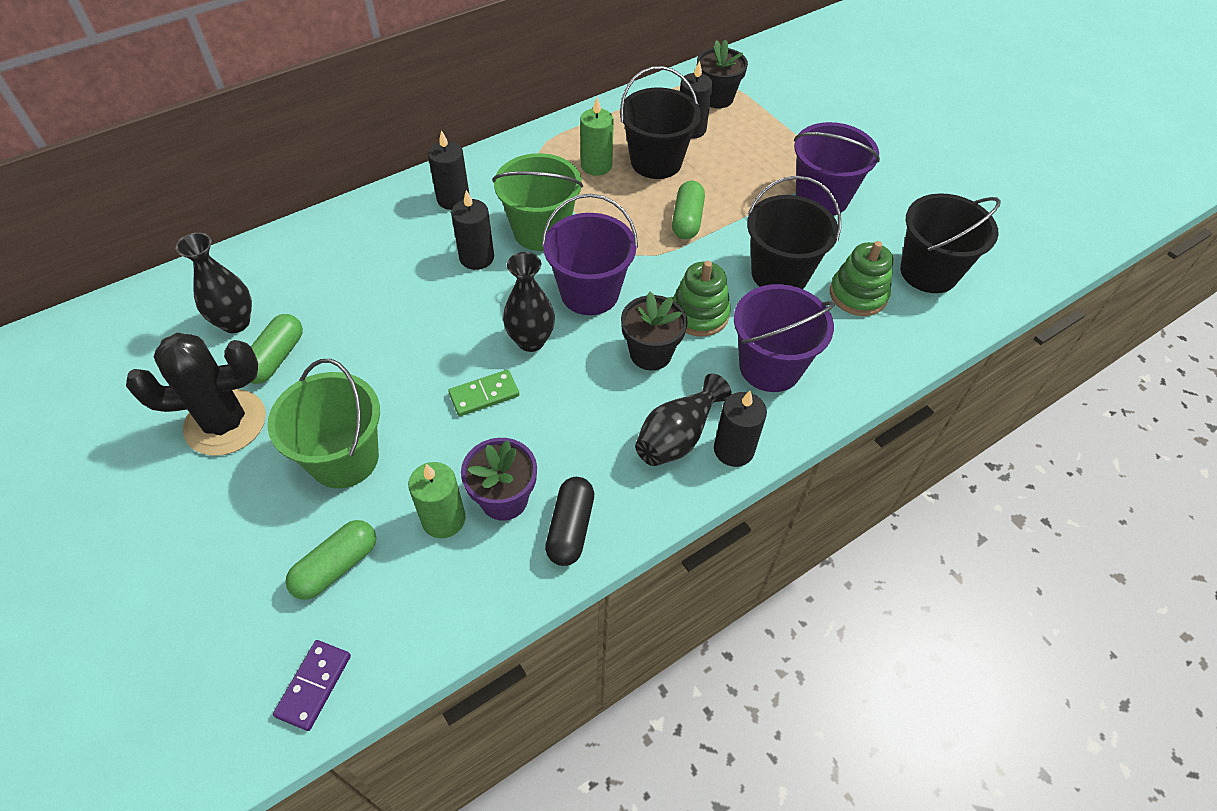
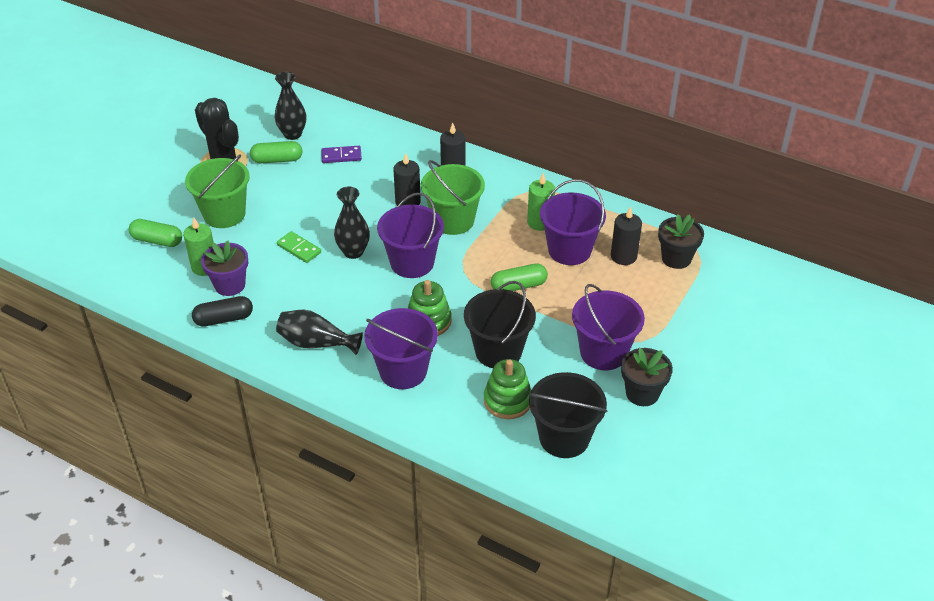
camera: 65 degrees right, 10 degrees down
purple domino [273,640,351,731] -> purple domino moved to [321,146,362,163]
black bucket [620,66,701,179] -> purple bucket [540,179,606,265]
black flower pot [621,292,688,370] -> black flower pot moved to [621,348,673,406]
black candle [714,391,767,467] -> none

